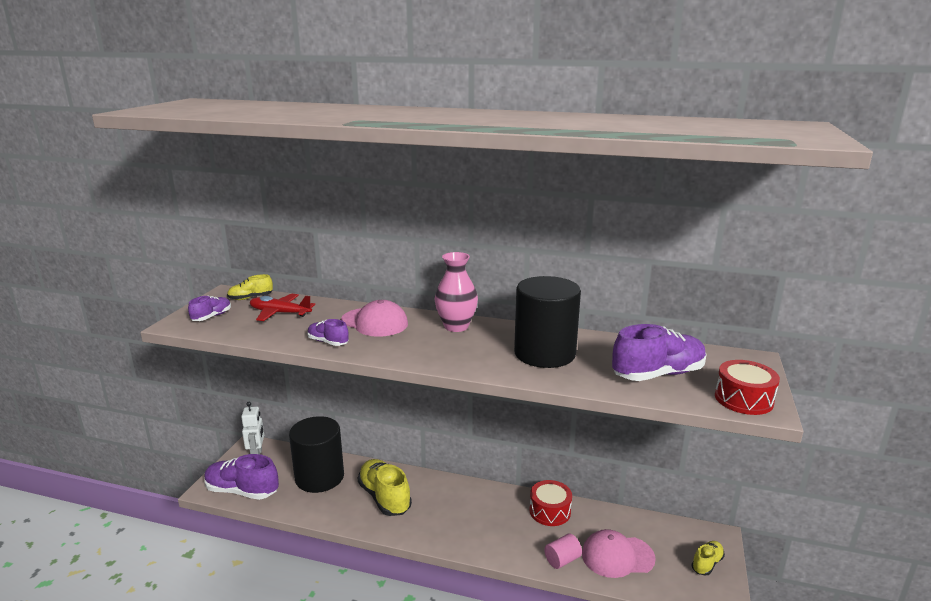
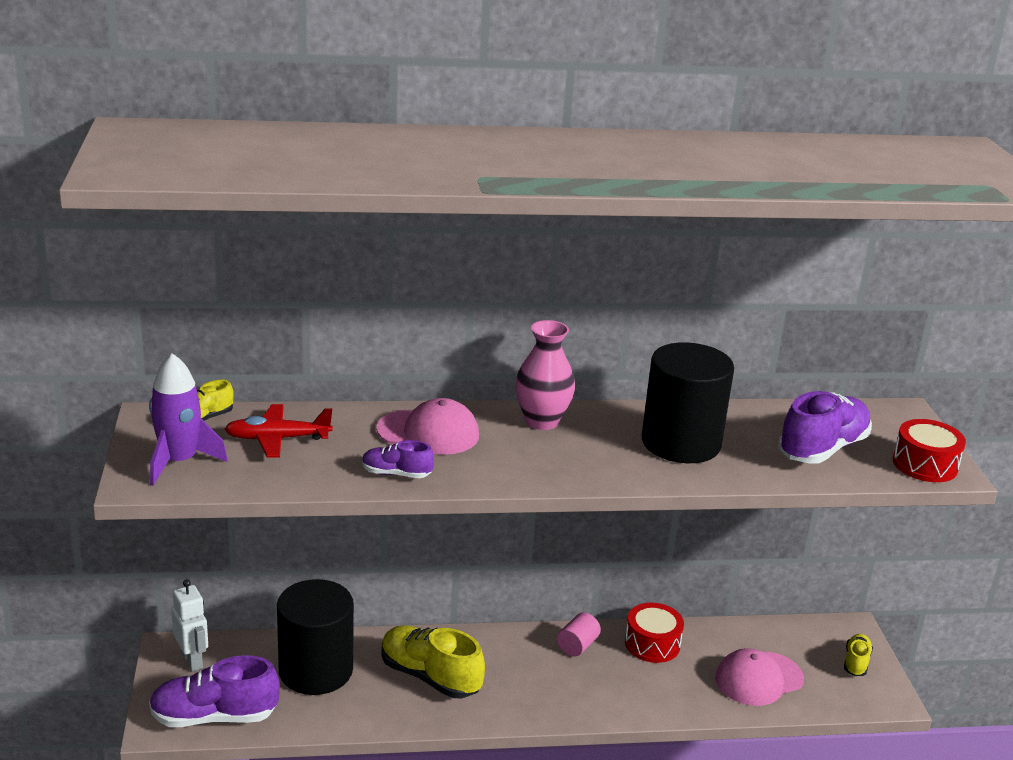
camera: 25 degrees left, 5 degrees up
purple shoe [188,296,231,321] -> purple rocket [149,353,227,486]
pink cylinder [544,534,582,569] -> pink cylinder moved to [557,612,601,657]

